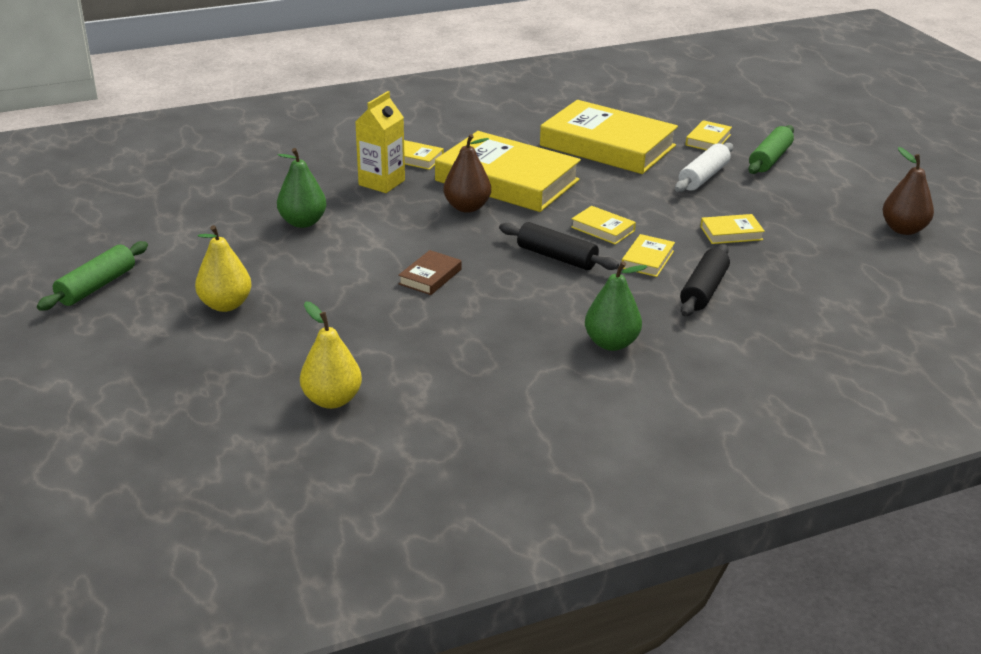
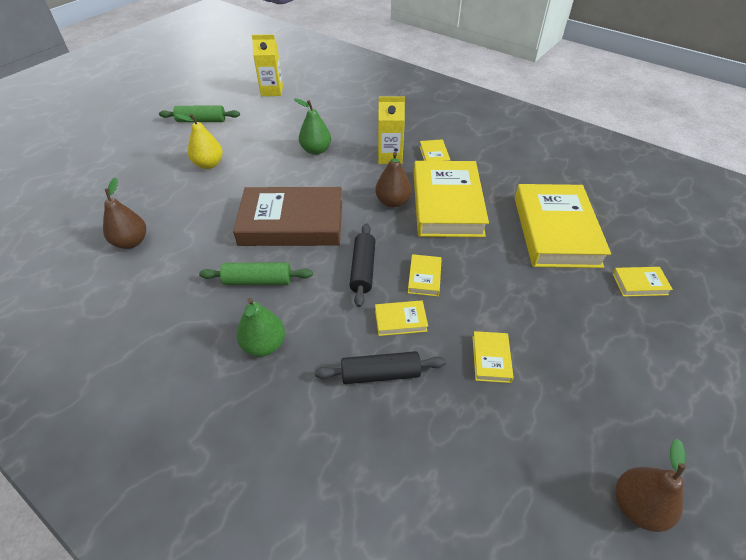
camera: 60 degrees right, 15 degrees up
yellow pear [300,301,362,409] -> brown pear [103,177,146,249]
brown book [398,250,462,295] -> brown book [233,187,342,246], size x2.42
white rolling pin [675,143,733,192] -> none
yellow book [700,214,765,244] -> yellow book turned 45 degrees clockwise [473,331,514,383]
green rolling pin [748,125,794,174] -> green rolling pin moved to [199,263,313,285]
none -> yellow carton [252,34,283,96]

